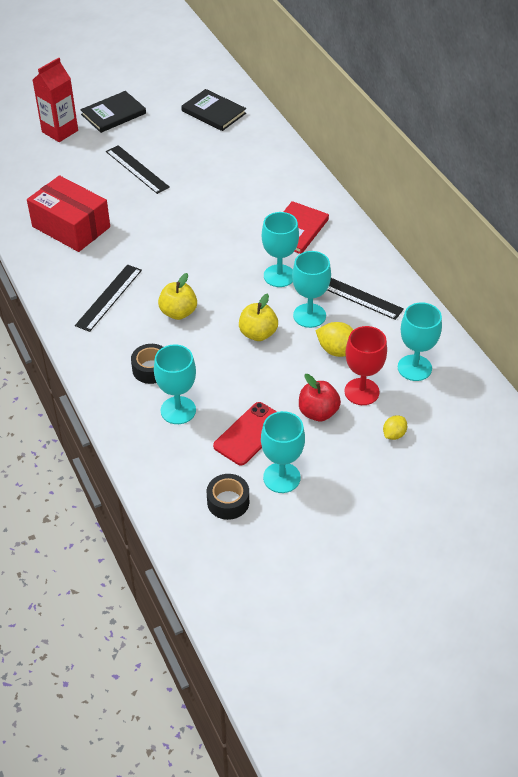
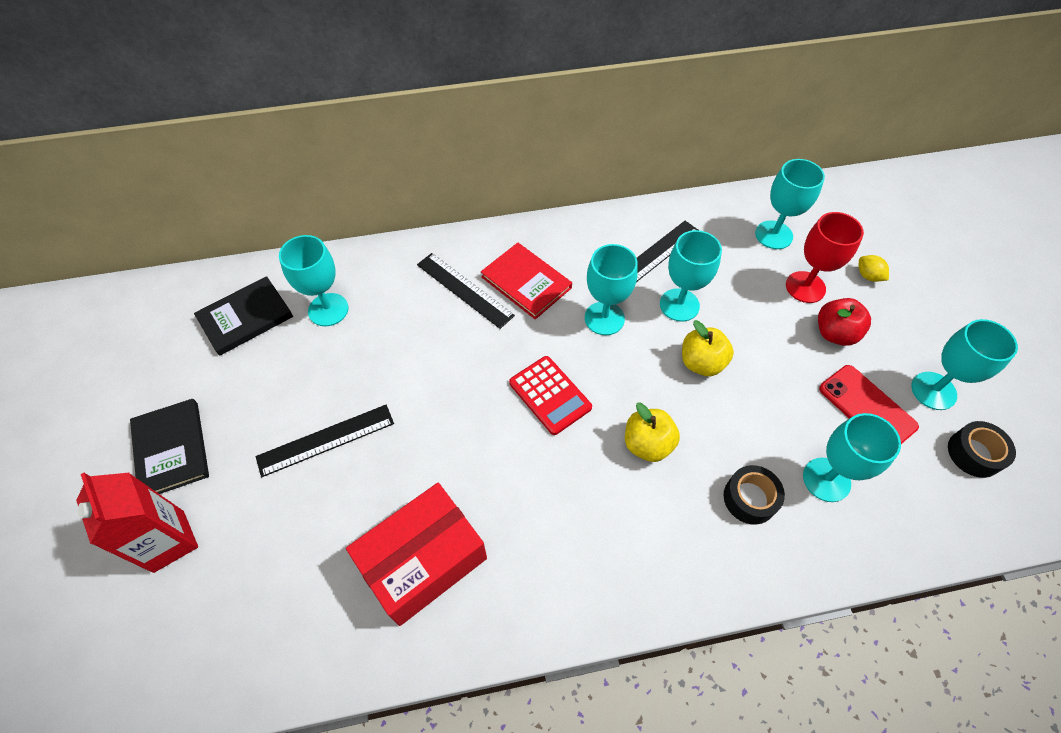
camera: 75 degrees left, 10 degrees up
black ruler [75,264,142,332] -> black ruler moved to [417,253,515,329]
yellow lemon [315,322,354,357] -> none
none -> turquoise goblet [279,235,348,326]
none -> red calculator [509,356,592,435]

